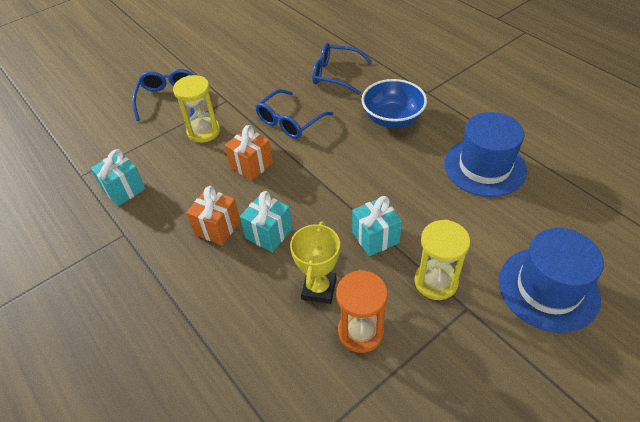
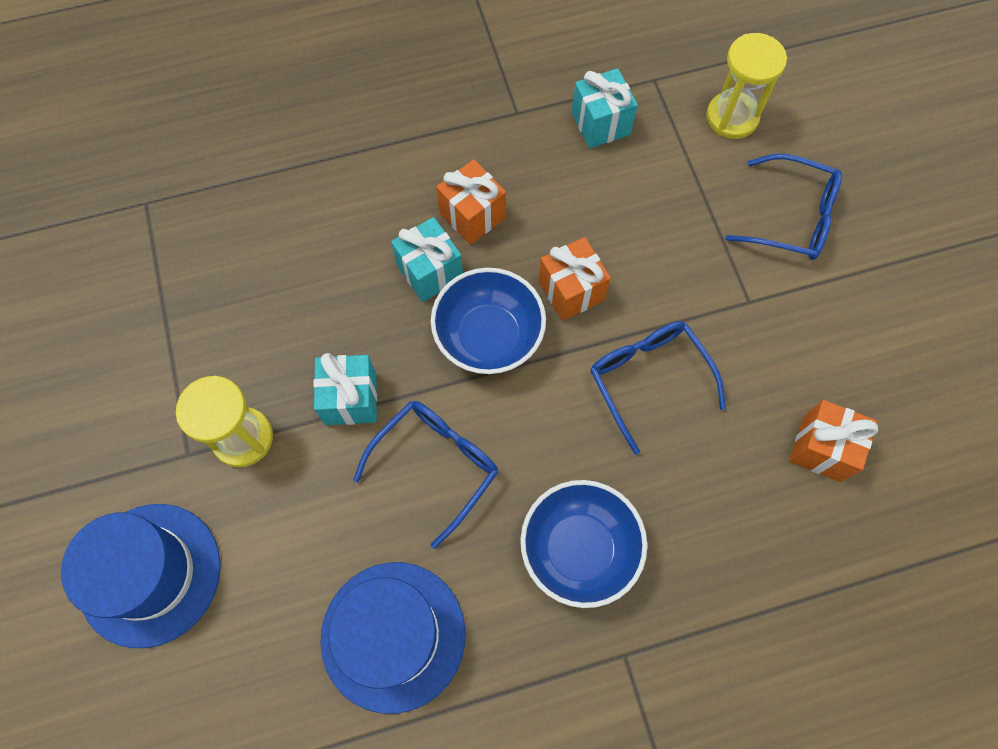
camera: 110 degrees right, 20 degrees up
yellow hourglass [173,75,220,143] -> yellow hourglass moved to [706,33,787,139]
yellow trophy [290,221,340,304] -> none
blue glasses [312,43,372,95] -> blue glasses moved to [353,401,498,549]
orange hourglass [336,270,388,353] -> none
none -> blue bowl [431,268,546,374]
none -> orange gift [789,400,878,482]

